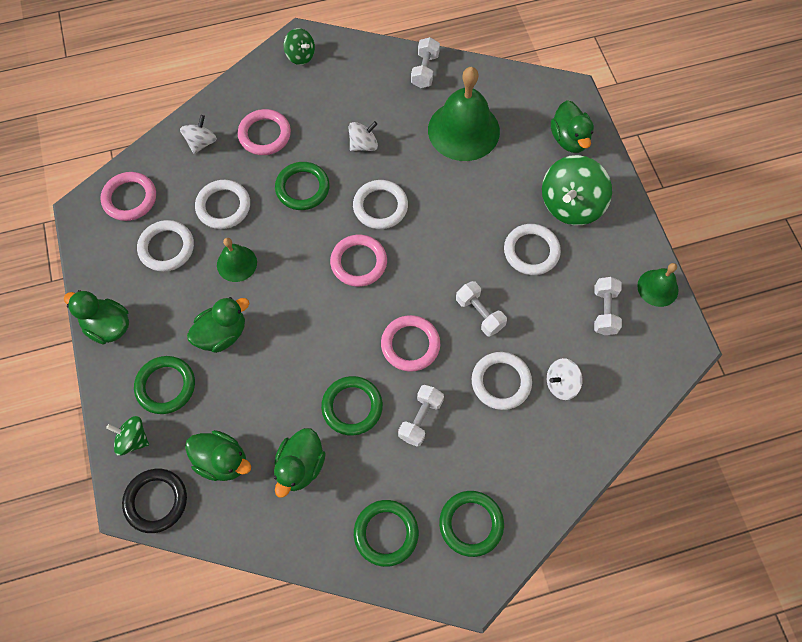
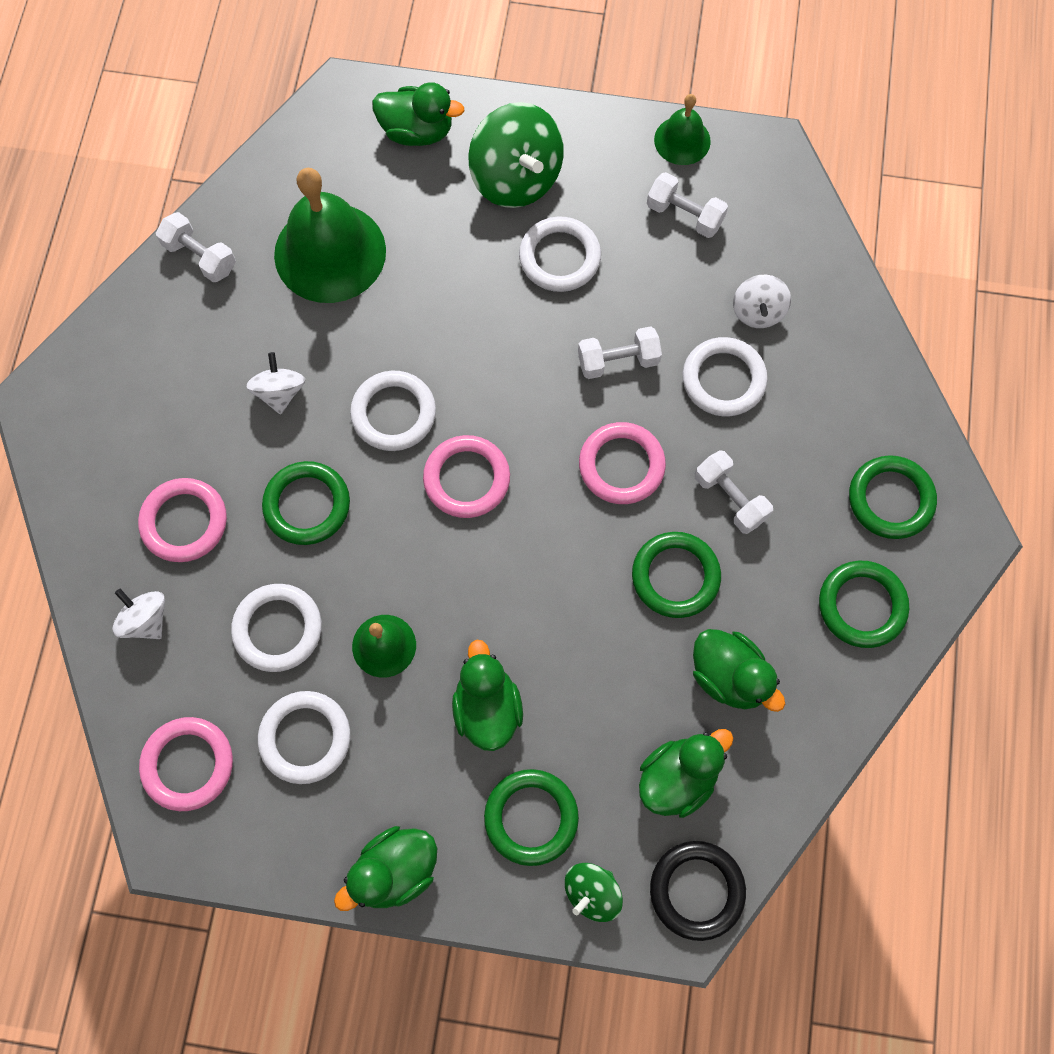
camera: 65 degrees left, 5 degrees up
green spinning top [283,28,315,65] -> none

